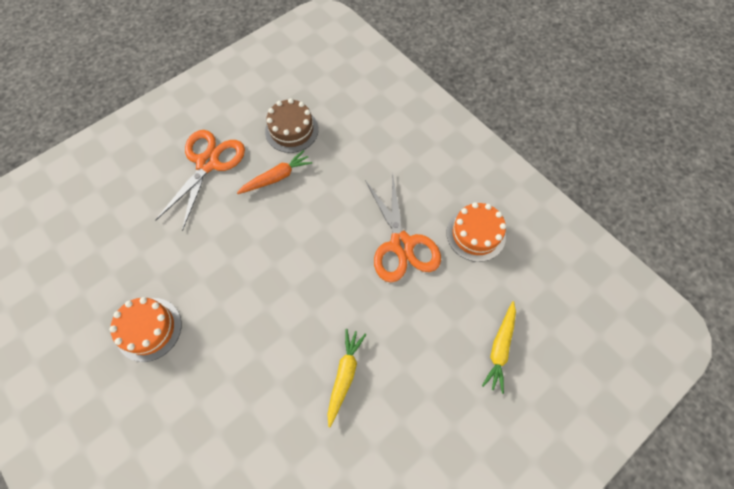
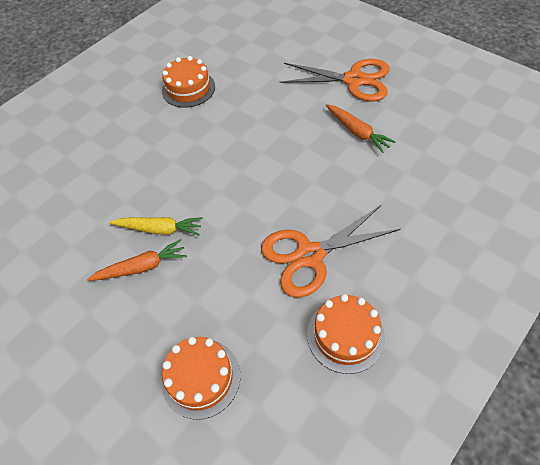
camera: 85 degrees right, 10 degrees down
brown cake [265,98,319,153] -> none
yellow carrot [482,301,516,394] -> orange cake [161,337,240,420]
none -> orange carrot [87,239,187,281]

